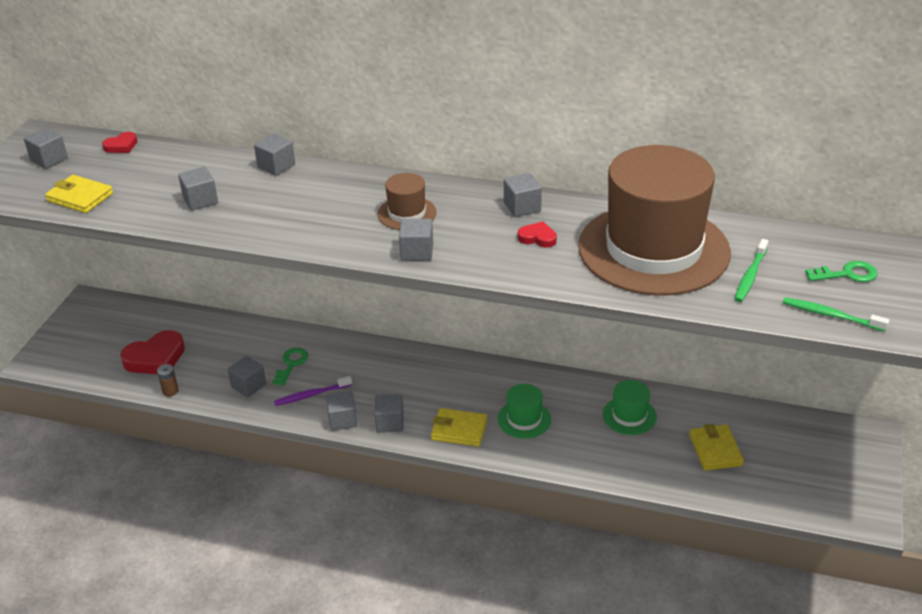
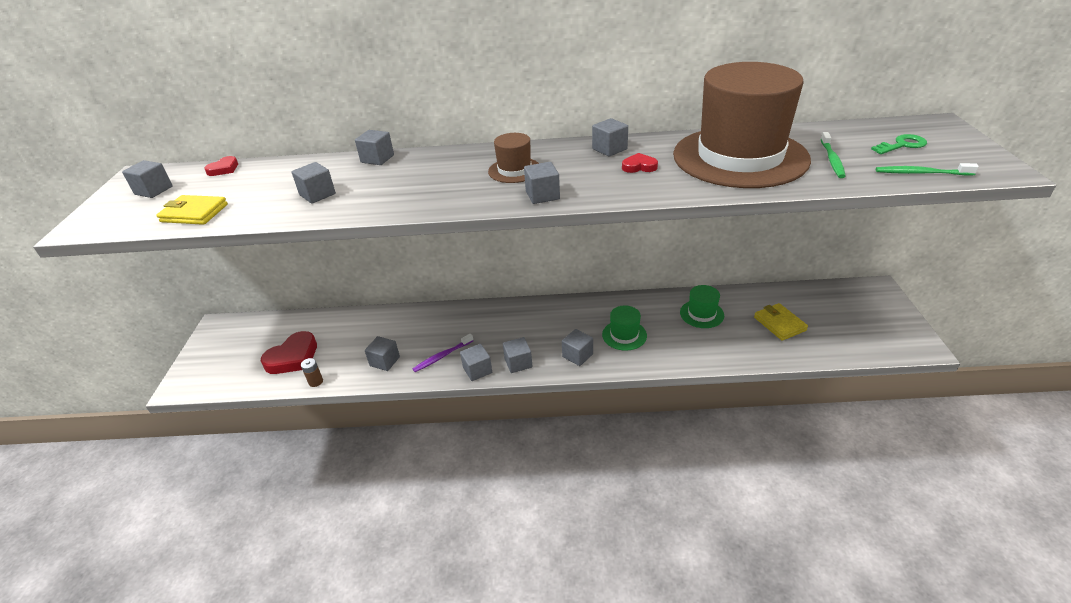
camera: 15 degrees left, 0 degrees up
green key [273,348,308,386] -> none
yellow wallet [431,408,487,447] -> grey cube [562,329,593,366]

